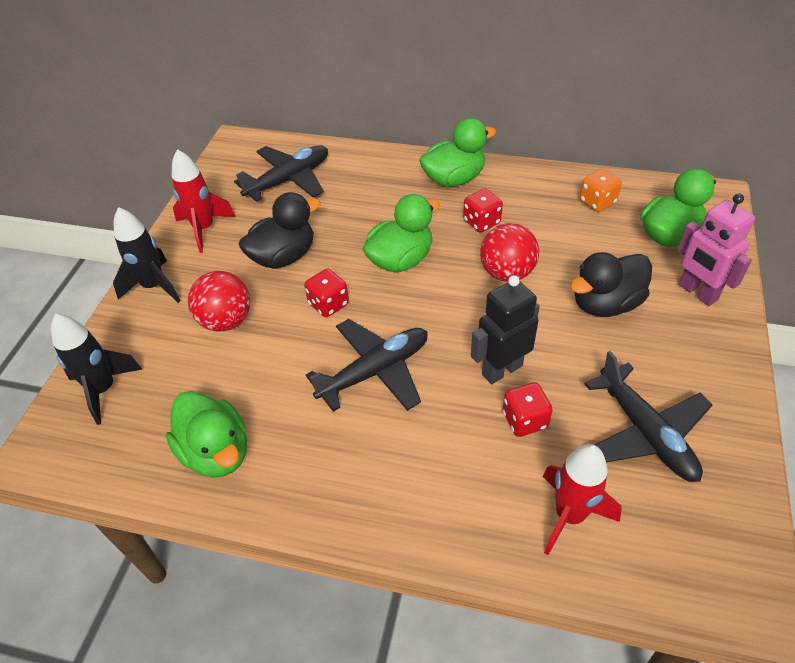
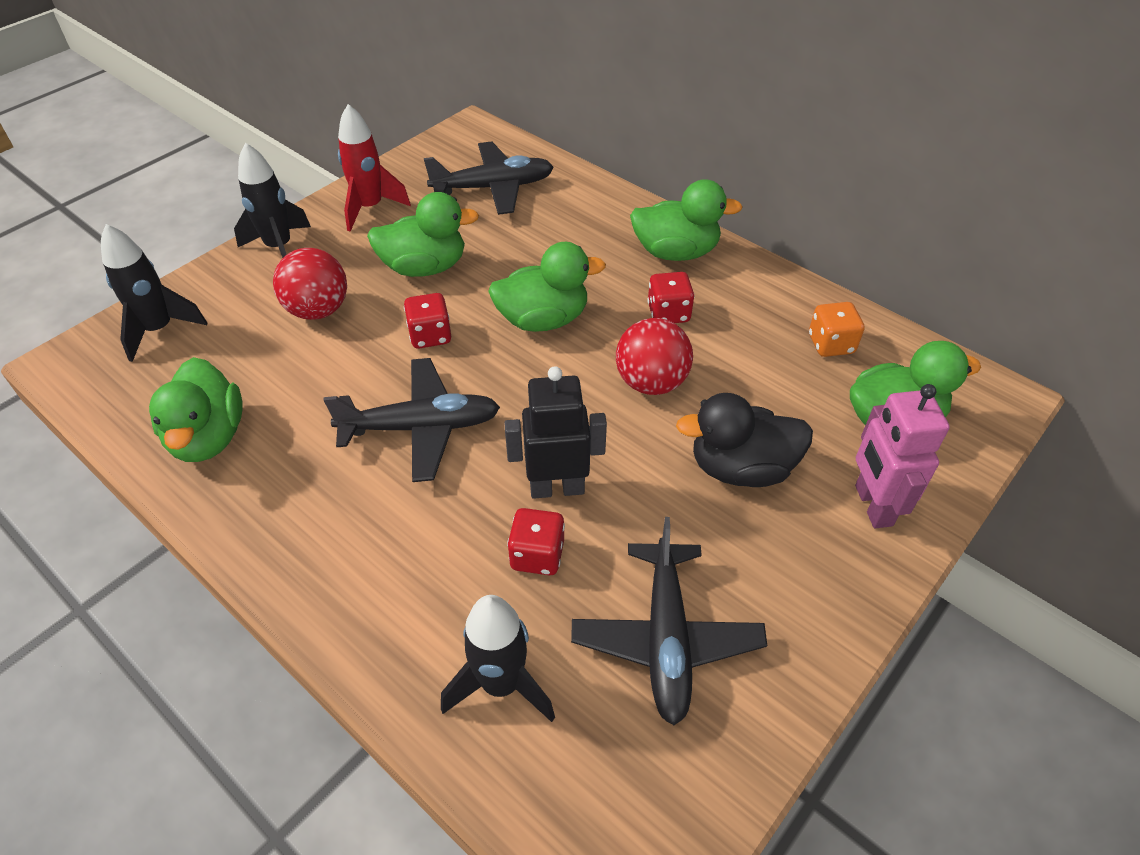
camera: 25 degrees right, 0 degrees up
black duck [239,192,321,269] -> green duck [367,192,479,277]
red rocket [542,444,622,555] -> black rocket [441,595,555,722]

